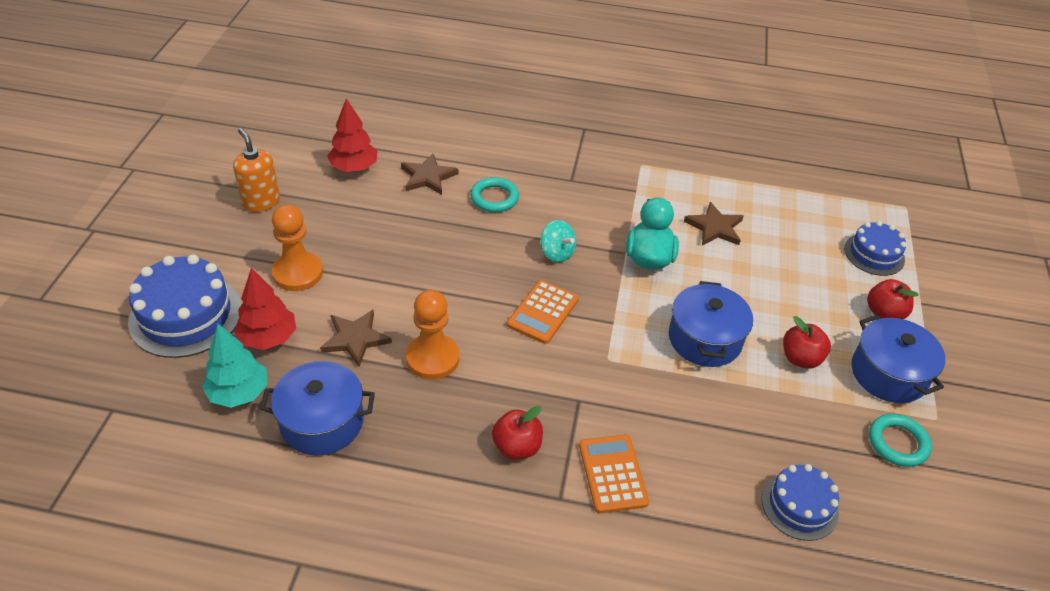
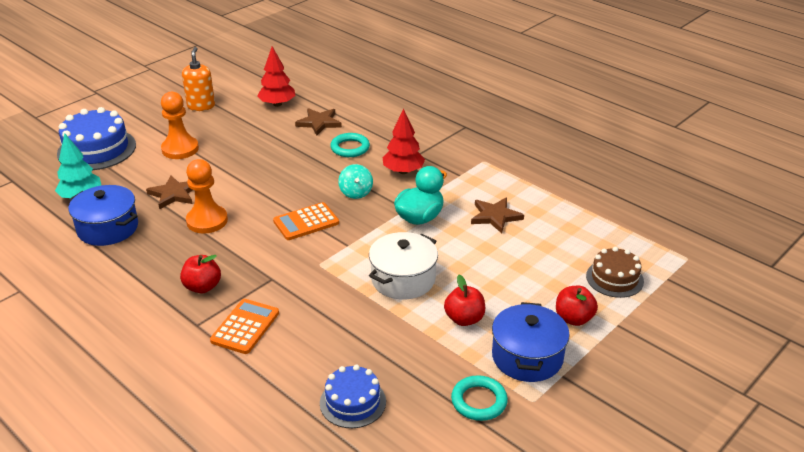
camera: 35 degrees right, 10 degrees down
red tree [234,268,296,350] -> red tree moved to [382,109,425,174]
blue pot [669,281,753,367] -> white pot [369,232,438,299]
blue cake [844,221,907,276] -> brown cake [586,247,644,298]

